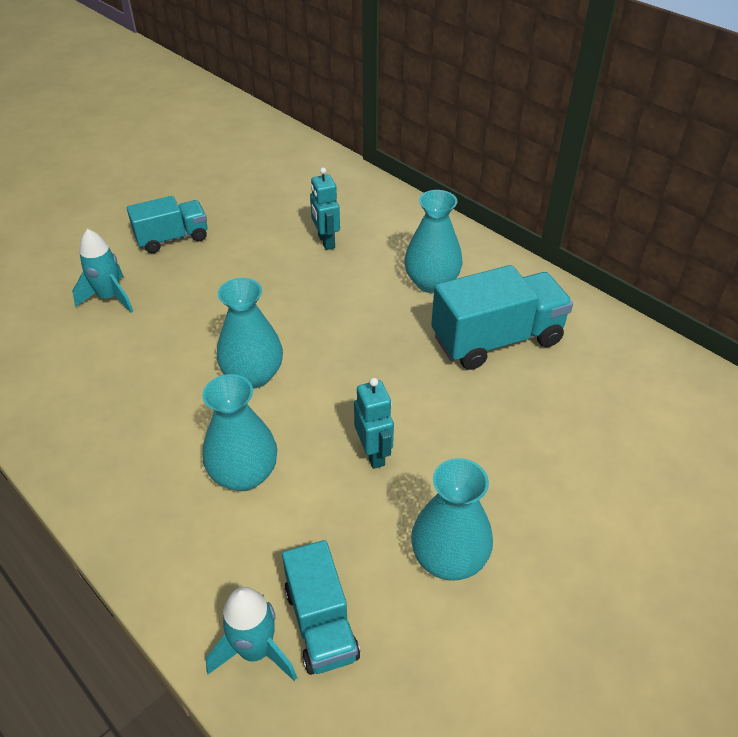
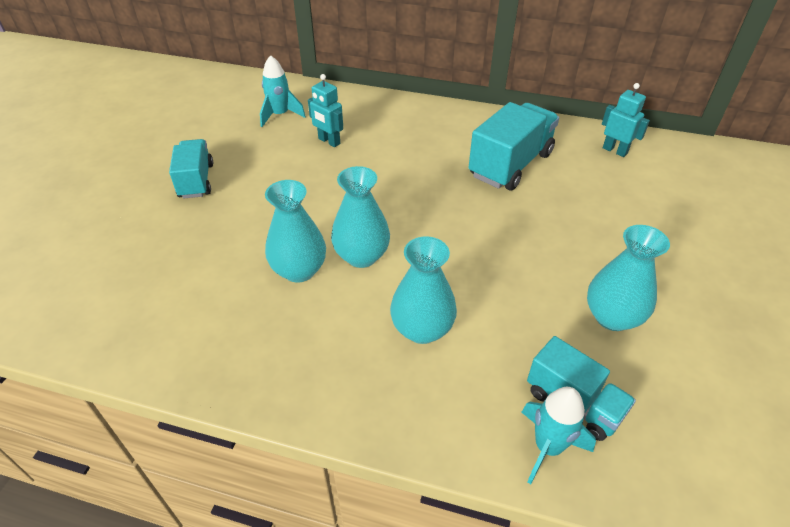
camera: 30 degrees left, 0 degrees up
turquoise rocket [72,229,133,313] -> turquoise rocket moved to [260,55,306,127]
turquoise truck [127,196,207,253] -> turquoise truck turned 45 degrees counterclockwise [169,139,213,199]
turquoise robot [354,378,394,469] -> turquoise robot moved to [602,83,650,157]
turquoise vase [404,190,463,293] -> turquoise vase moved to [265,180,326,283]

